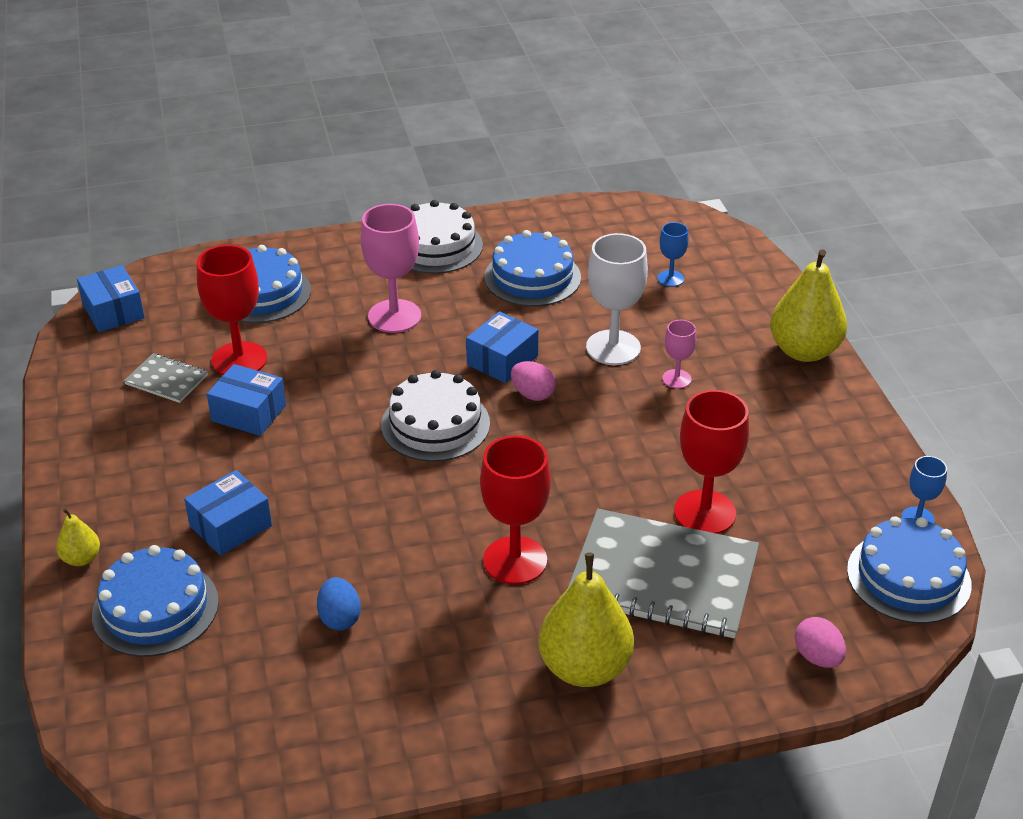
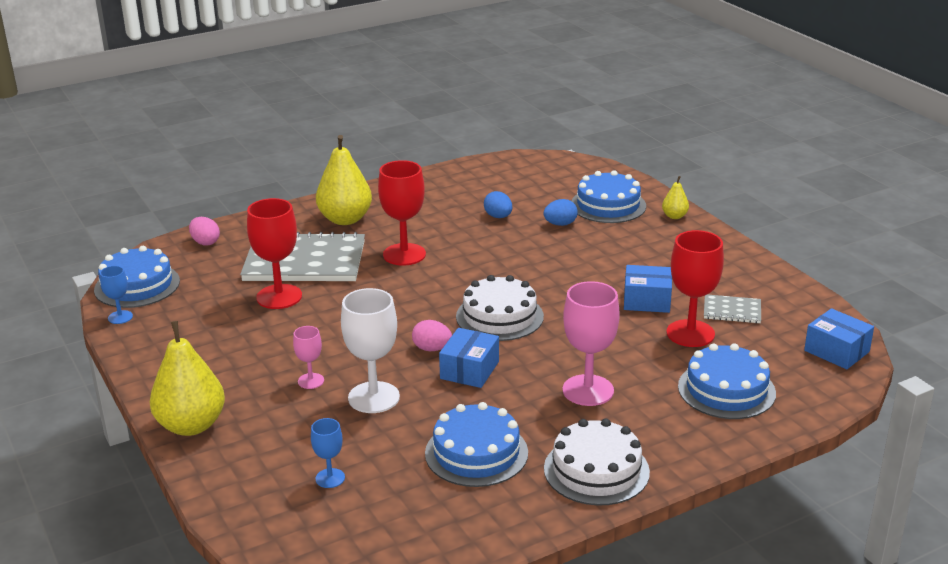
camera: 165 degrees right, 10 degrees down
blue box [184,470,272,556] -> none
none -> blue egg [543,199,578,226]

